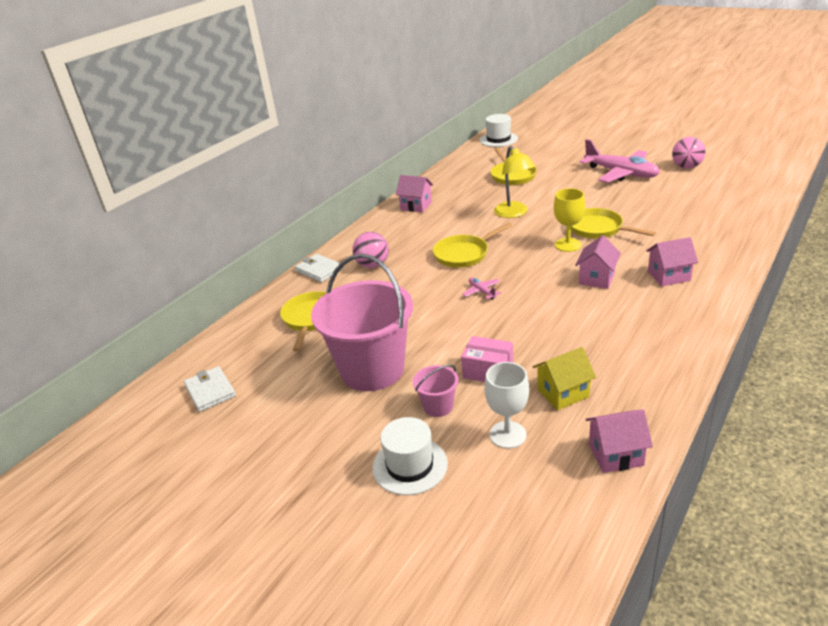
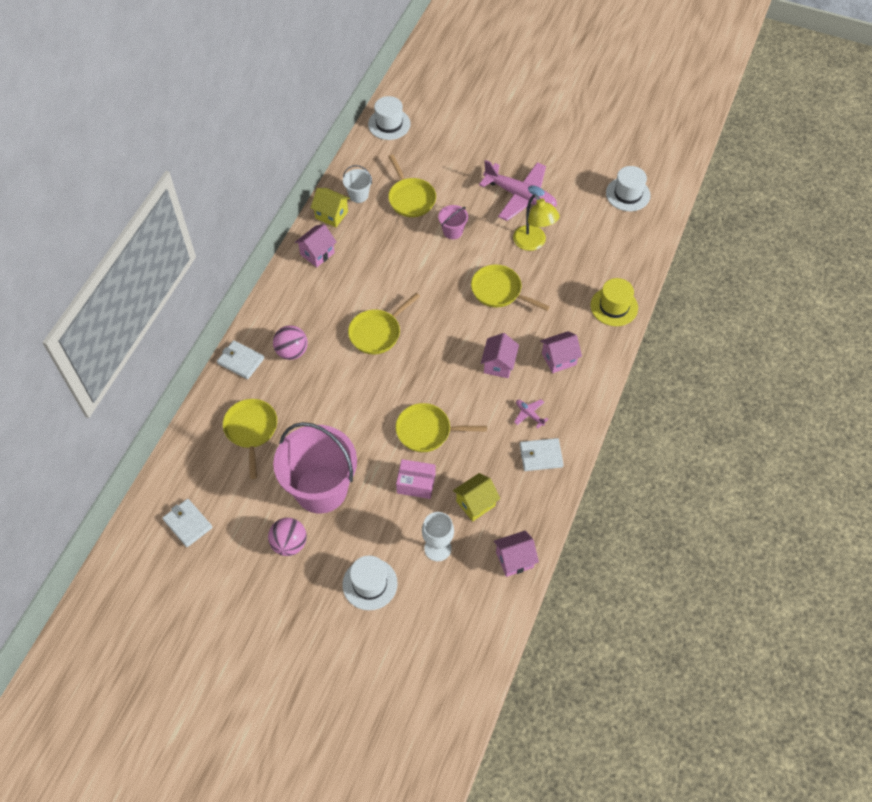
camera: 15 degrees left, 25 degrees up
pink house [396,175,433,213] -> pink house turned 60 degrees counterclockwise [295,224,337,267]
pink bucket [413,365,459,417] -> pink bucket moved to [438,205,468,239]
pink plane [462,277,501,300] -> pink plane moved to [514,399,549,429]
yellow lamp [494,146,535,218] -> yellow lamp moved to [513,194,560,251]
yellow goblet [554,188,585,252] -> none
pink ball [672,137,706,169] -> pink ball moved to [268,518,307,556]
none -> yellow house [310,188,350,227]
none -> white bucket [343,165,372,203]
none -> yellow pan [395,403,487,452]
none -> white wallet [520,438,564,471]
none -> yellow hat [591,278,638,326]
none -> white hat [606,166,651,211]

